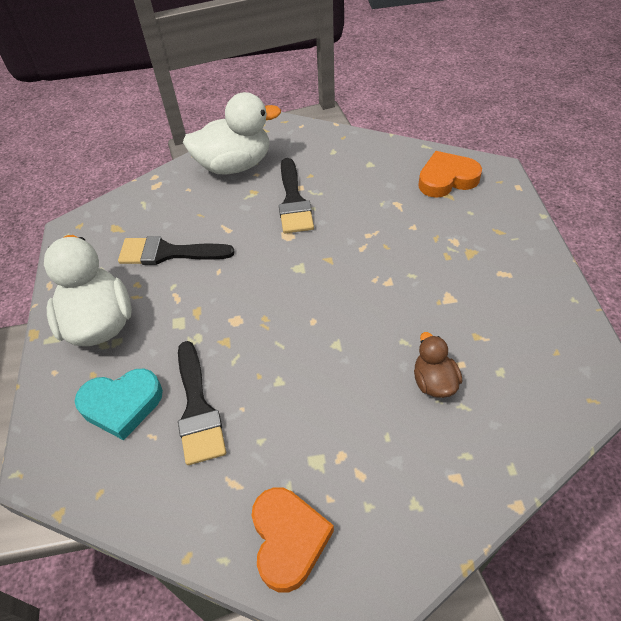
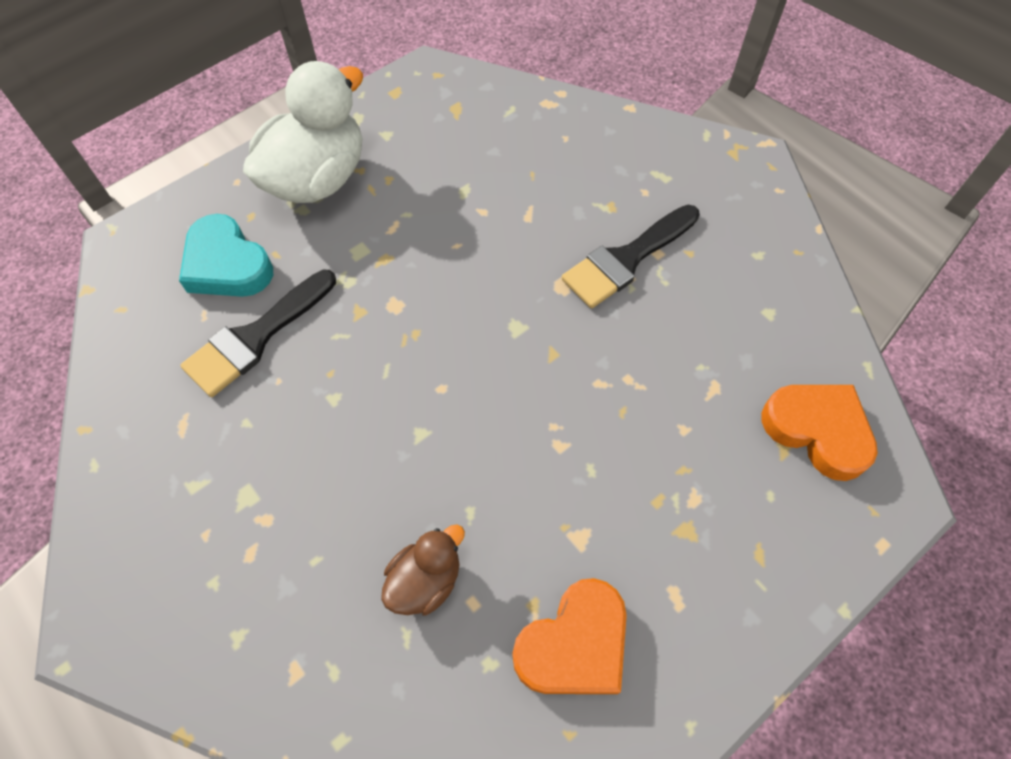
camera: 55 degrees right, 10 degrees up
black brush [118,236,235,265] -> none
white duck [183,92,281,175] -> none
orange heart [252,487,334,592] -> orange heart moved to [512,578,627,694]

